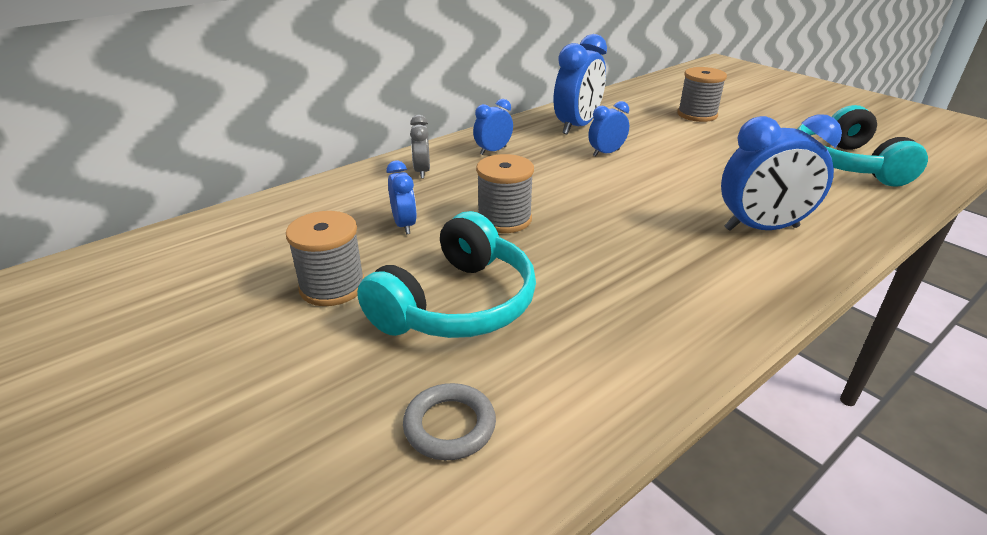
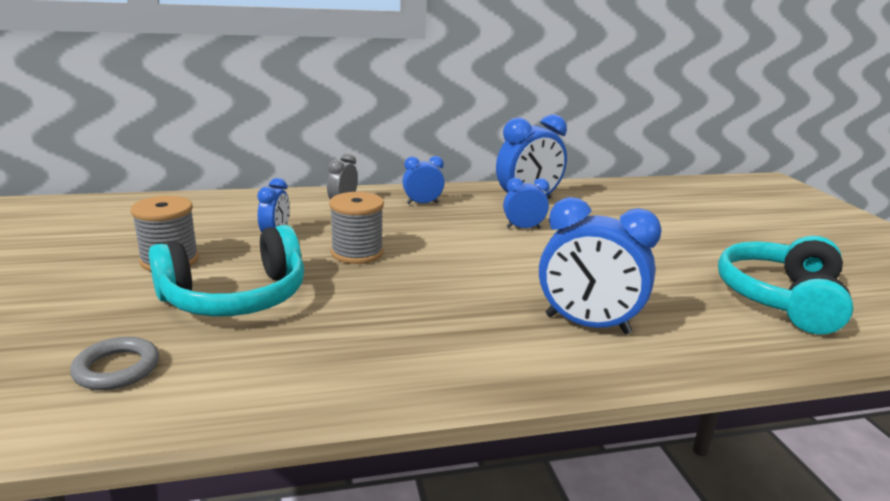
camera: 25 degrees right, 10 degrees down
grey spool [678,67,727,122] -> none

